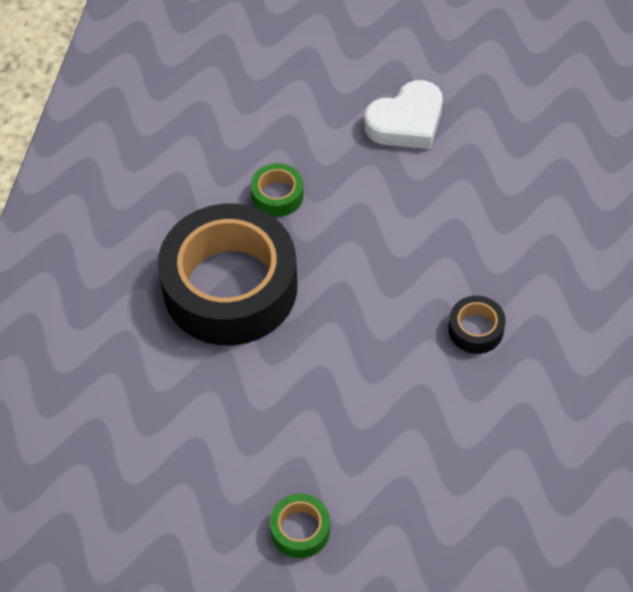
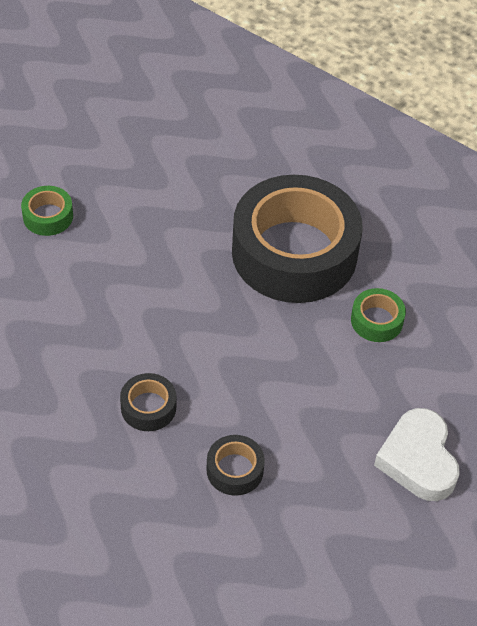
camera: 110 degrees right, 5 degrees down
none -> black tape [206,435,265,496]

